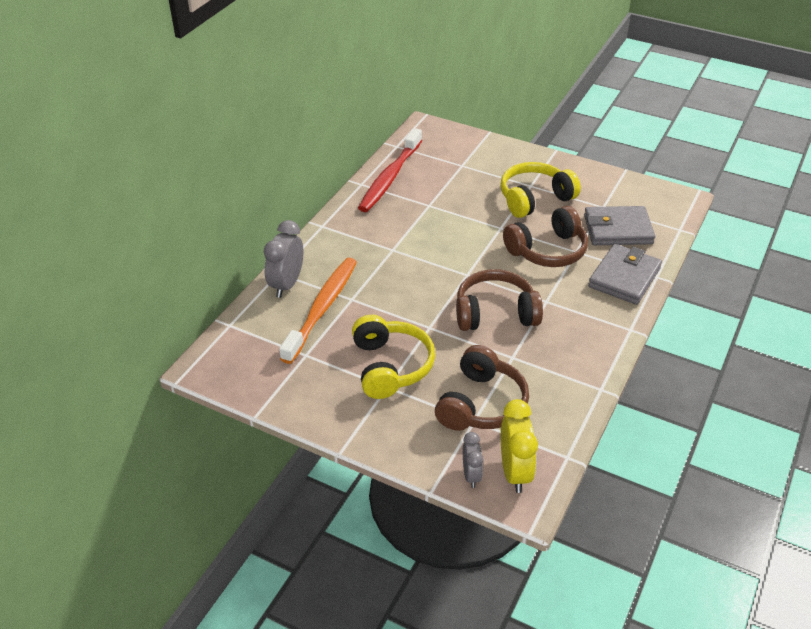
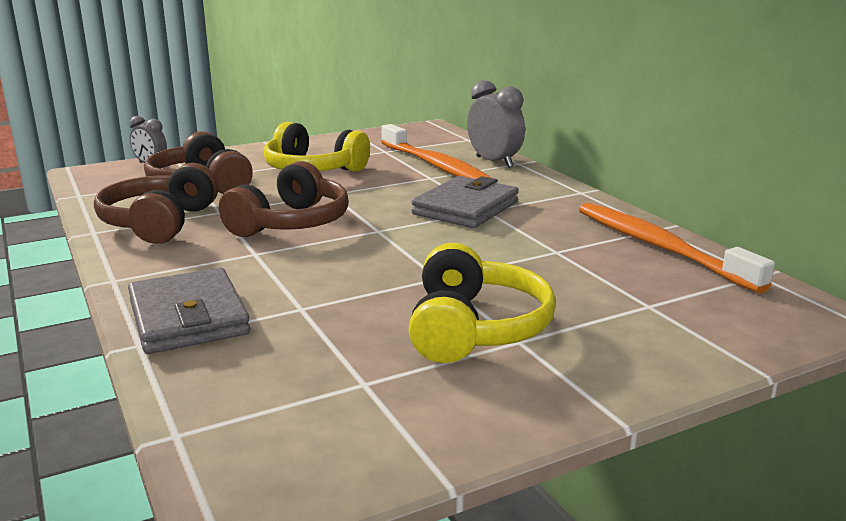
camera: 125 degrees right, 20 degrees down
red toothbrush [358,128,422,212] -> orange toothbrush [579,203,775,294]
yellow clock [501,399,538,493] -> none
brown headphones [503,206,588,267] -> brown headphones moved to [94,163,218,244]
grey wallet [584,206,655,245] -> grey wallet moved to [411,176,519,228]

